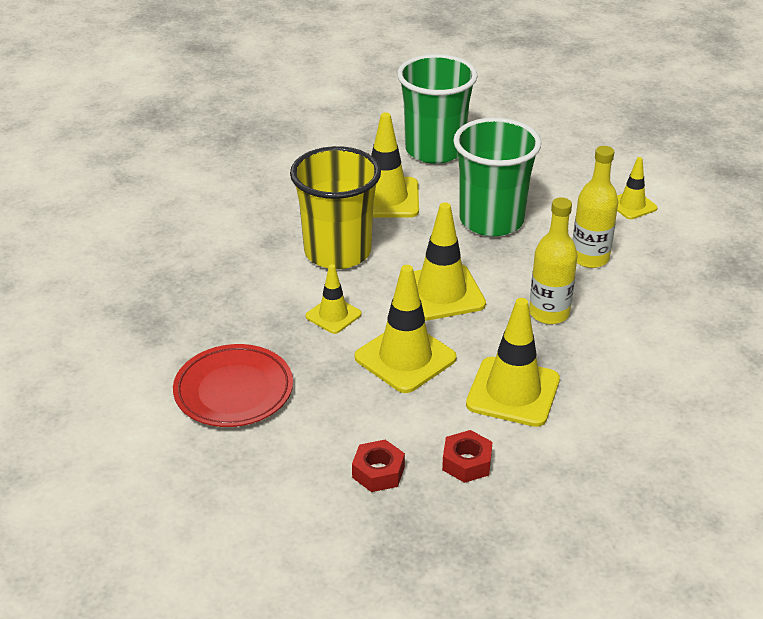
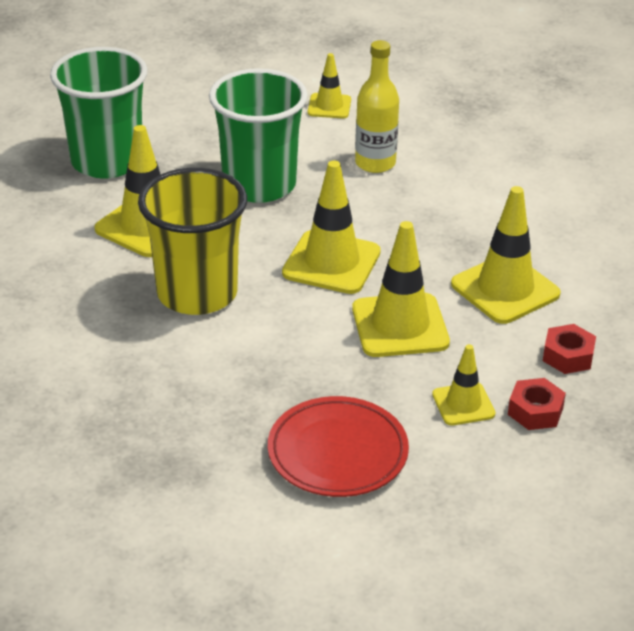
camera: 55 degrees left, 0 degrees up
yellow traffic cone [305,264,361,334] -> yellow traffic cone moved to [432,344,495,425]
yellow bottle [529,197,578,324] -> none

